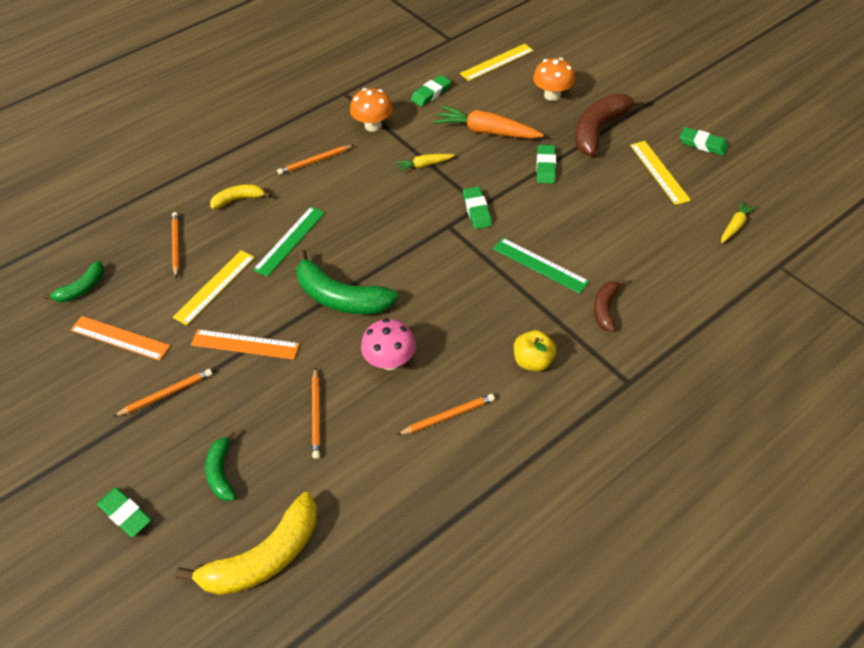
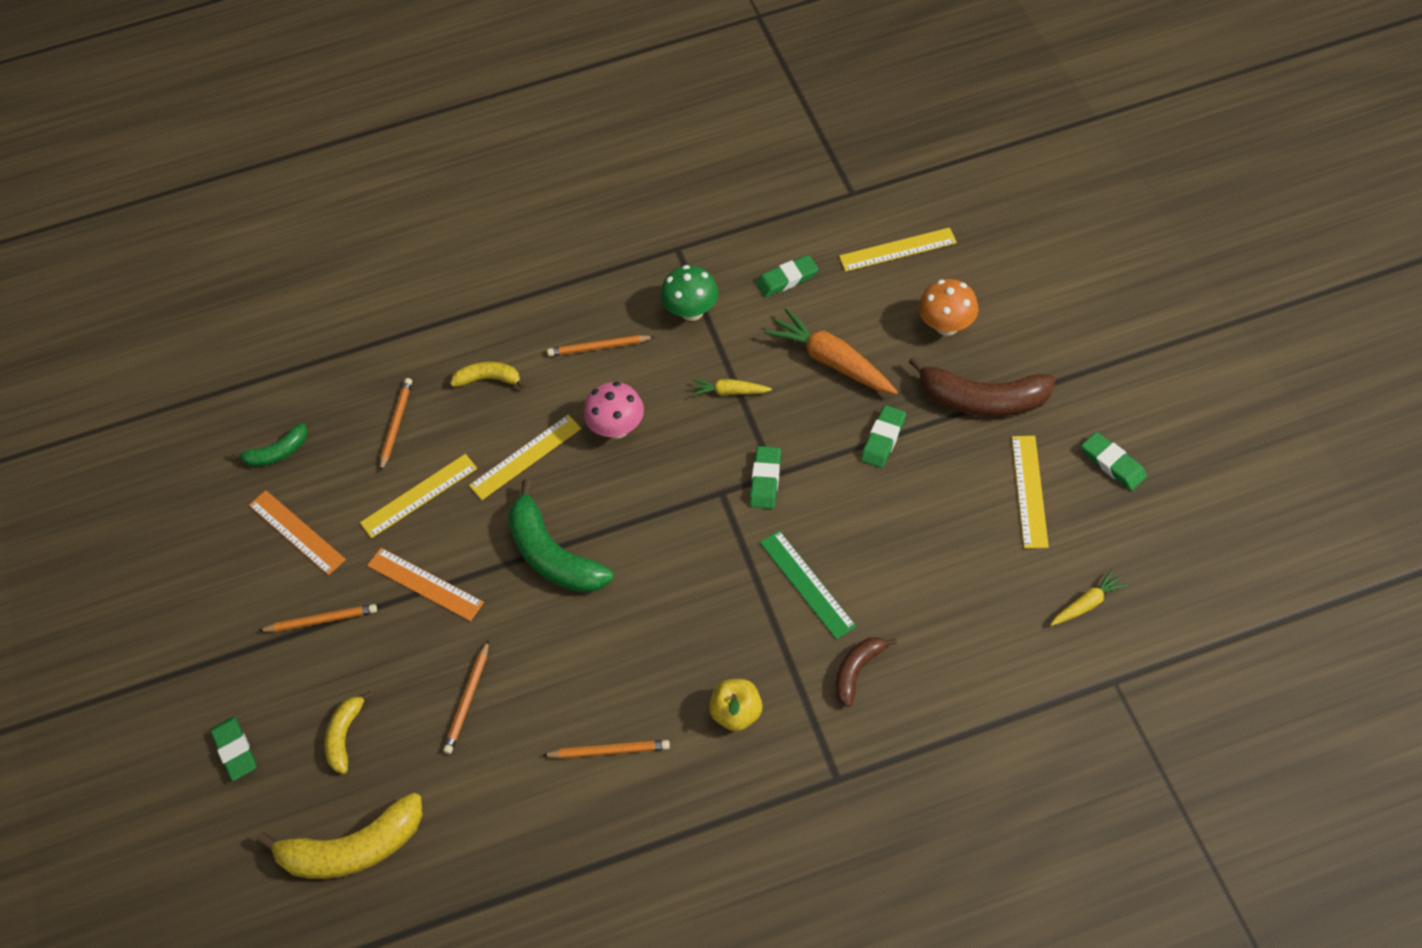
camera: 25 degrees right, 5 degrees up
green banana [205,430,236,501] -> yellow banana [324,691,373,774]
green ruler [253,207,325,277] -> yellow ruler [469,415,581,500]
orange mushroom [350,88,393,132] -> green mushroom [661,265,718,321]
pink mushroom [361,318,416,370] -> pink mushroom moved to [584,382,644,438]
brown banana [575,93,645,156] -> brown banana turned 135 degrees counterclockwise [909,356,1055,417]

